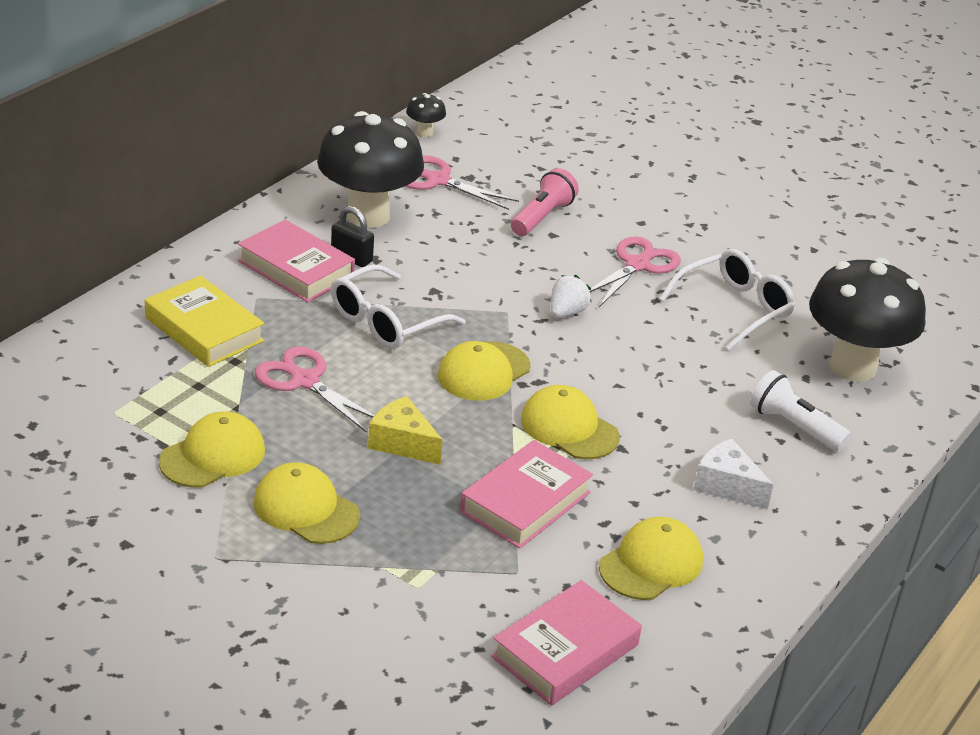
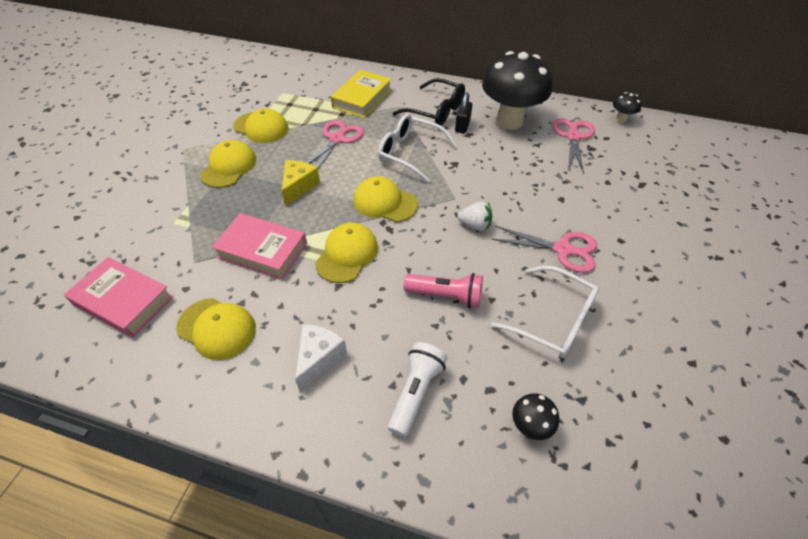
camera: 75 degrees right, 15 degrees up
pink book [238,219,355,302] -> black glasses [392,78,465,126]
pink flashlight [511,168,579,236] -> pink flashlight moved to [404,273,483,309]
black mushroom [809,258,926,382] -> black mushroom [512,393,559,440], size x0.41

